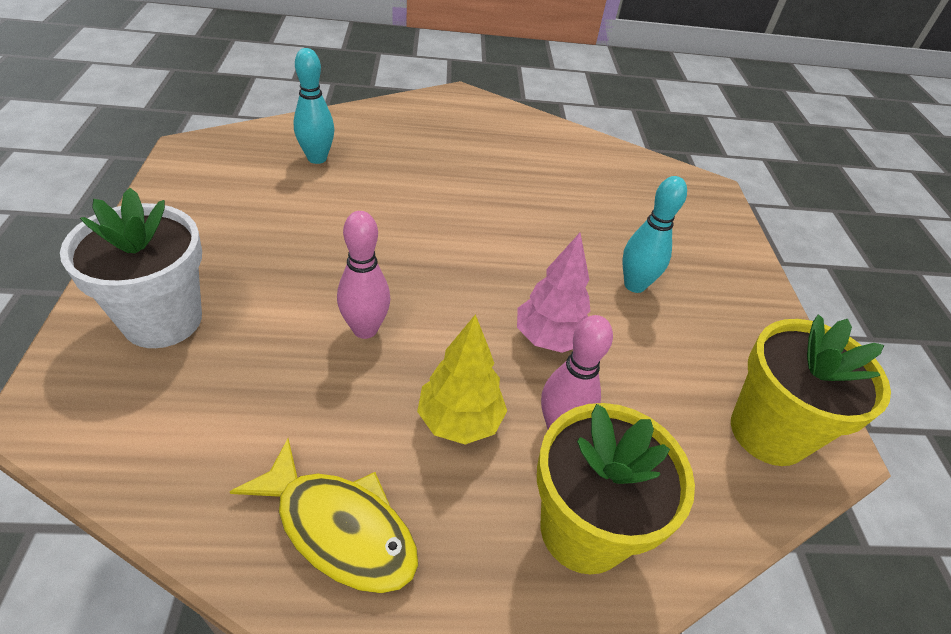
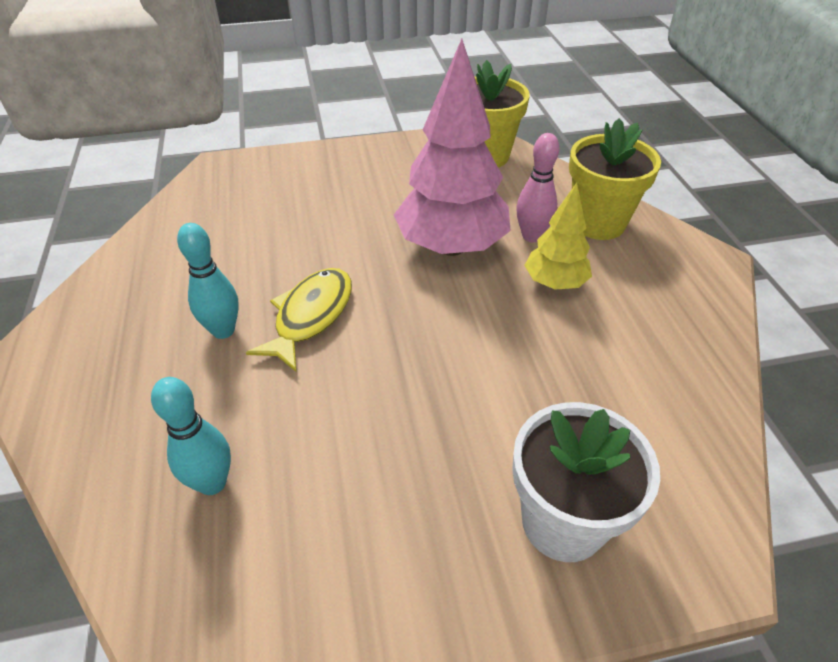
camera: 95 degrees left, 0 degrees up
yellow fish [229,439,418,593] -> yellow fish moved to [246,268,352,372]
pink bowling pin [337,211,390,339] -> none
pink tree [517,233,590,353] -> pink tree [394,39,511,256], size x1.83
turquoise bowling pin [622,176,687,293] -> turquoise bowling pin moved to [177,223,239,339]

